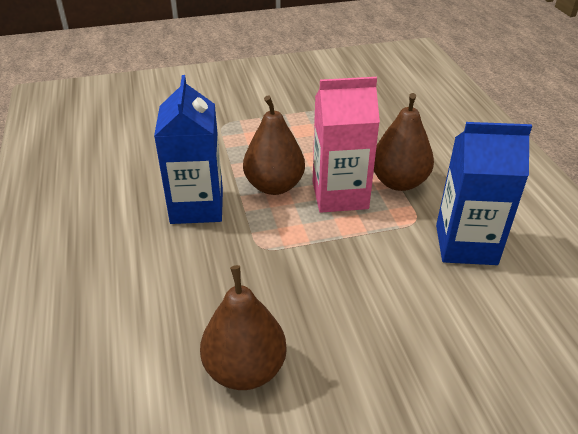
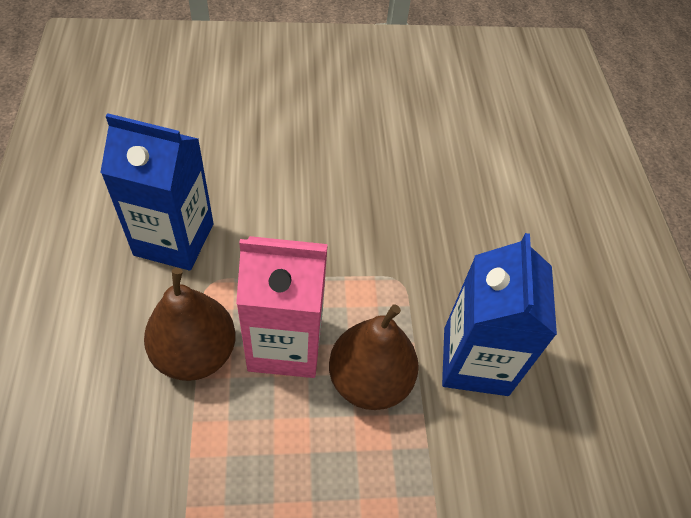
camera: 175 degrees left, 15 degrees up
brown pear [200,265,287,390] -> none

